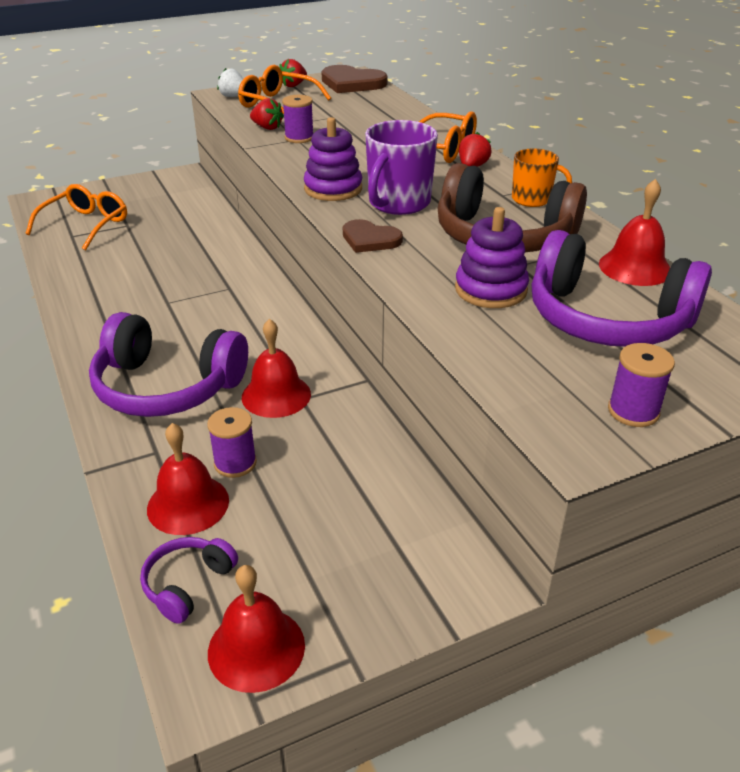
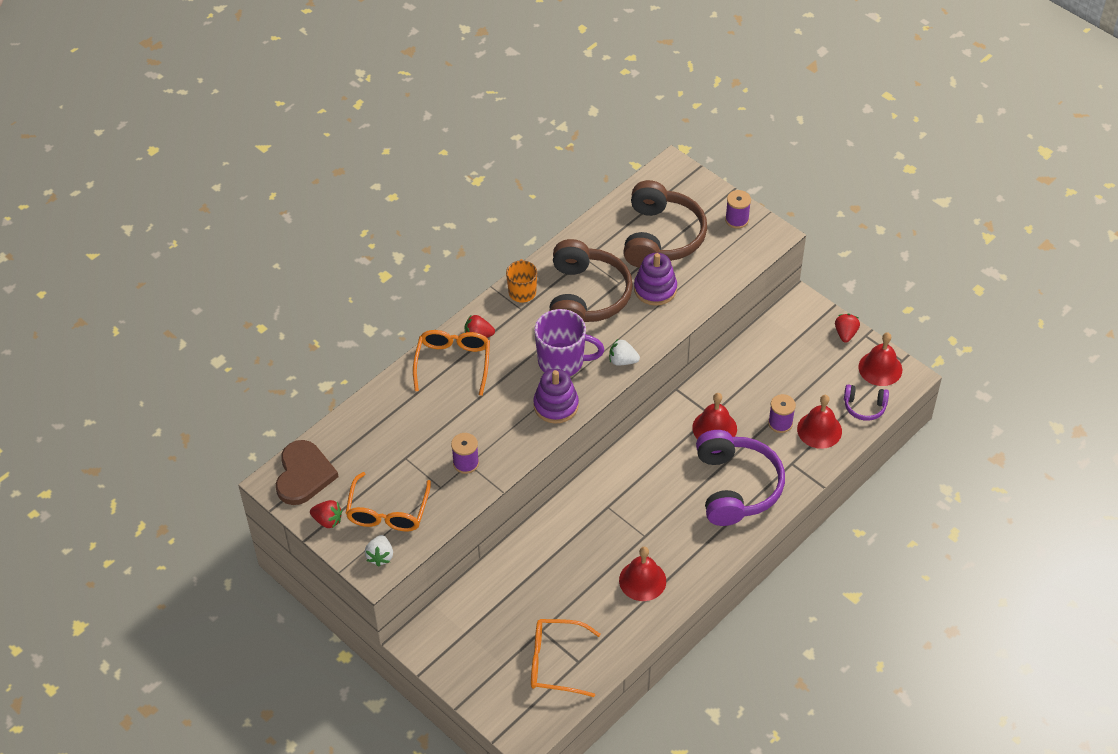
camera: 110 degrees left, 15 degrees up
red strawberry [250,98,284,130] -> red strawberry moved to [835,314,860,342]
brown heart [343,219,403,253] -> white strawberry [609,339,640,366]
purple headphones [532,230,712,347] -> brown headphones [623,180,707,268]
red bell [599,179,670,286] -> red bell moved to [619,547,666,601]

